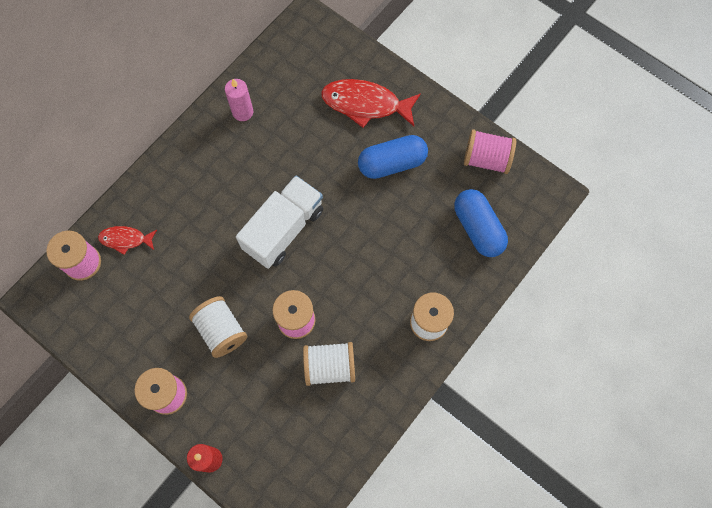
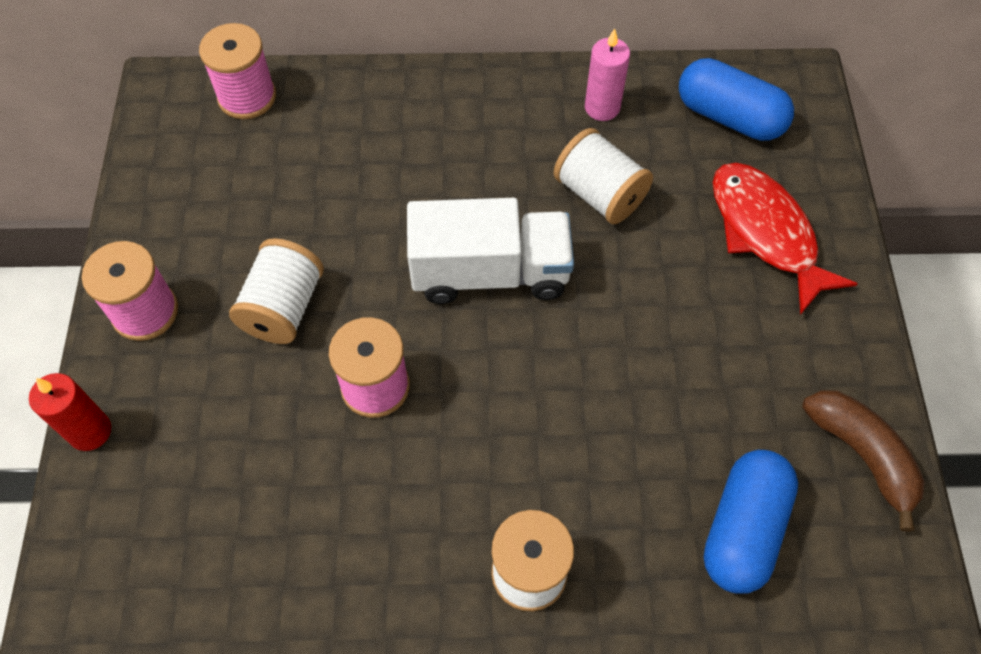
camera: 50 degrees right, 10 degrees down
red fish [98,226,157,255] -> none
white spool [303,342,355,386] -> white spool moved to [554,128,653,224]
blue capsule [358,135,428,179] -> blue capsule moved to [679,58,794,141]
pink spool [464,129,516,174] -> brown banana [802,390,925,532]

